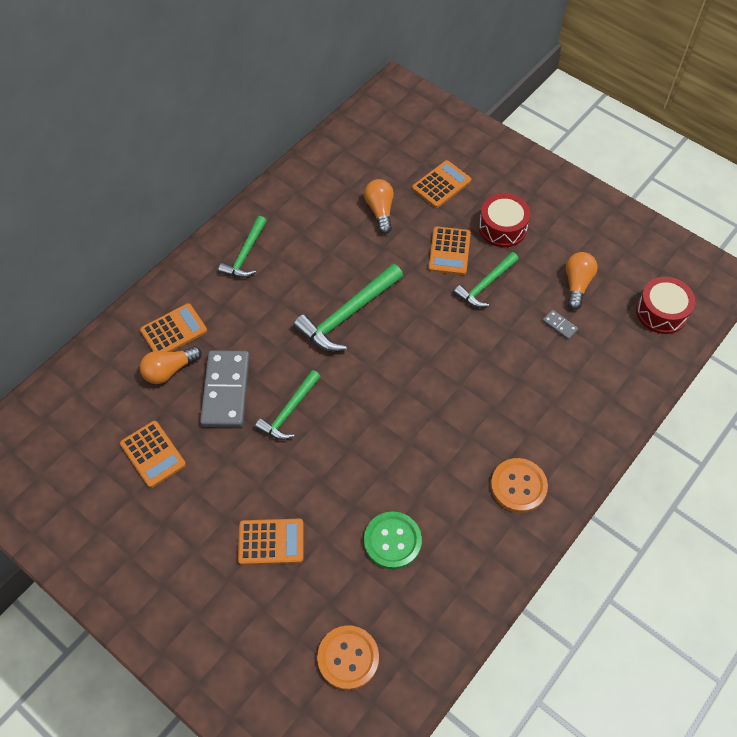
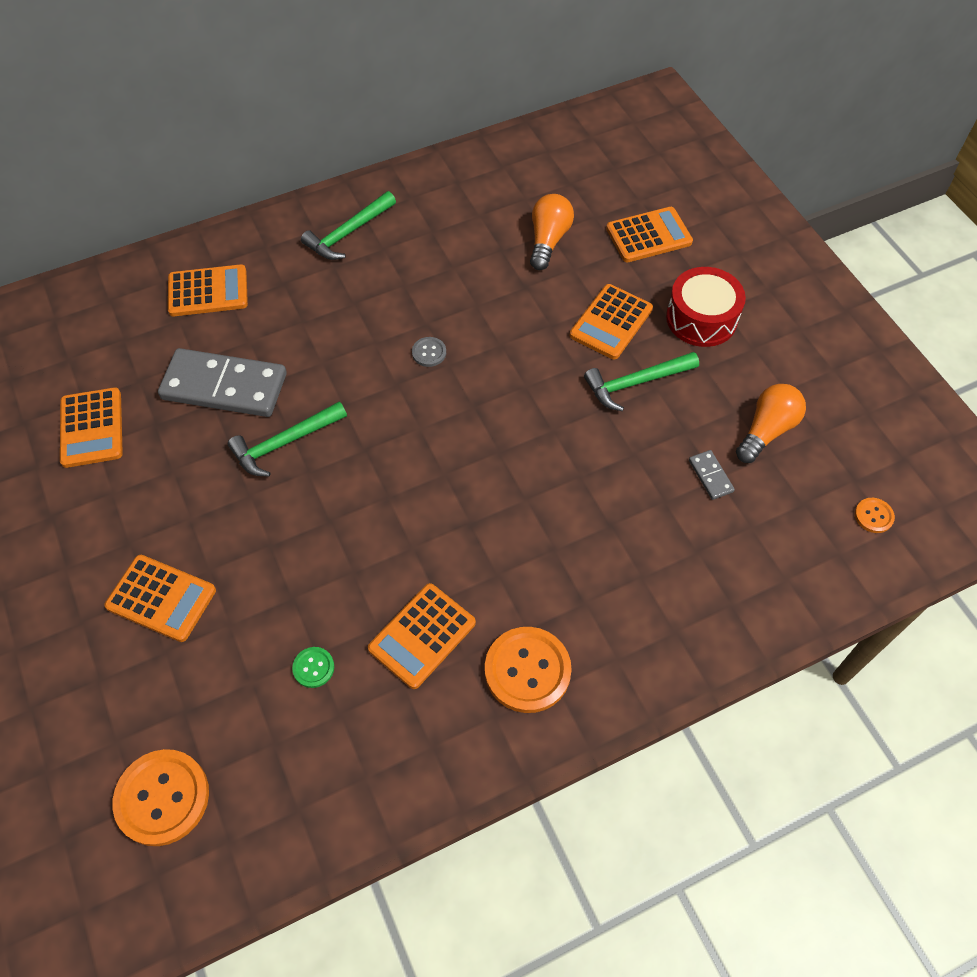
camera: 25 degrees right, 0 degrees up
orange light bulb [140,346,202,384] -> none
grey domino [200,350,250,427] -> grey domino turned 75 degrees clockwise [158,348,287,417]
green hammer [293,264,403,352] -> grey button [412,337,446,367]
green button [364,512,422,569] -> green button [292,647,334,688], size x0.48
red drum [636,277,695,334] -> orange button [855,498,895,533]
none -> orange calculator [368,583,476,689]

